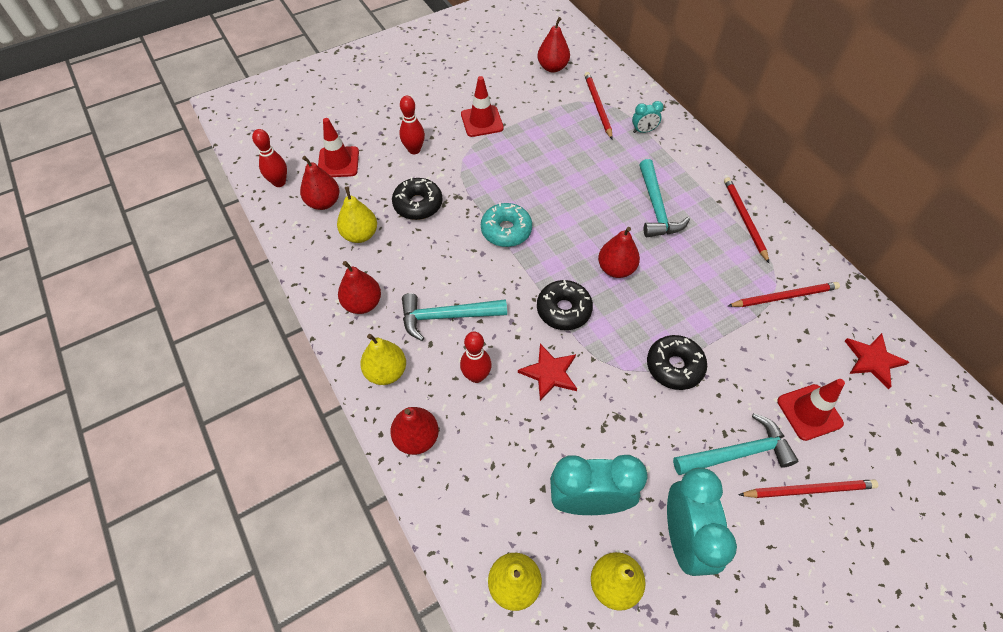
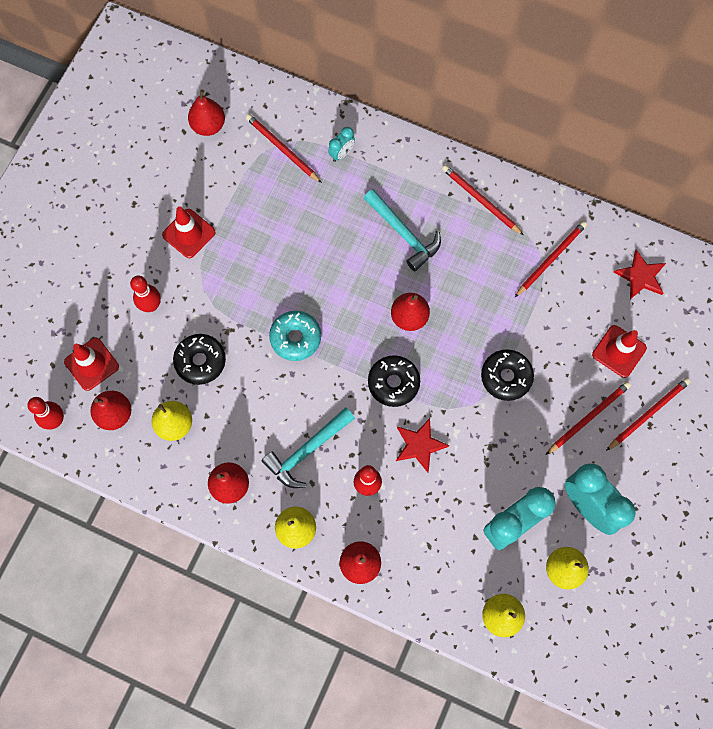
camera: 35 degrees left, 15 degrees up
turquoise hammer [673,413,798,475] -> red pencil [546,381,631,455]

